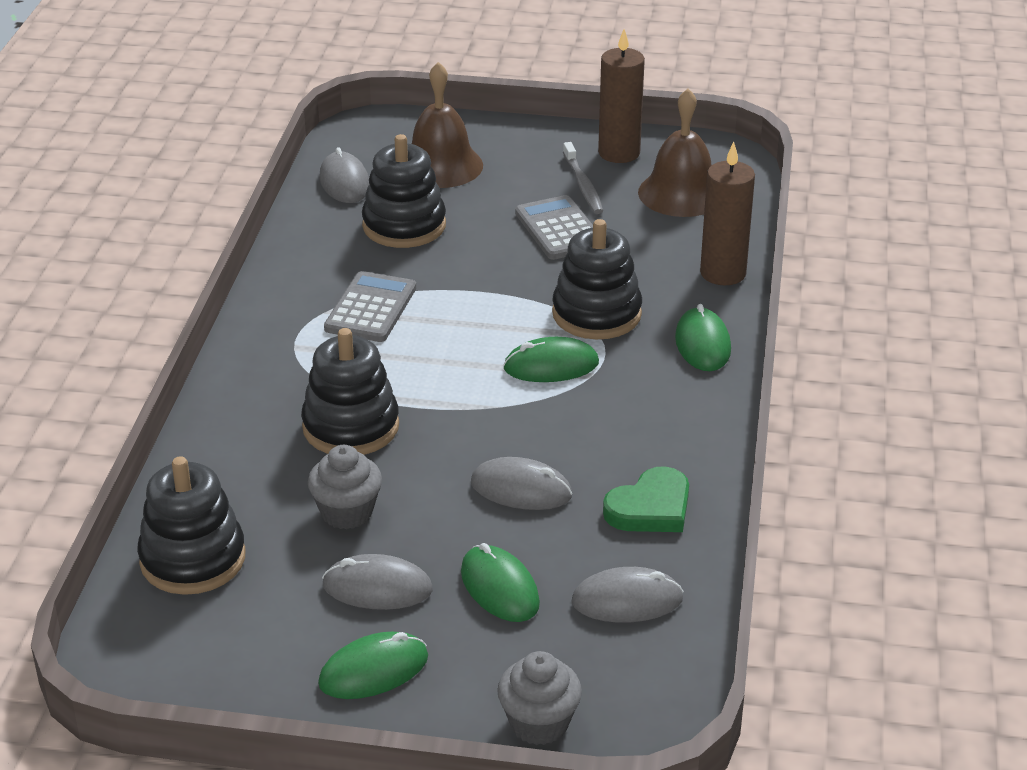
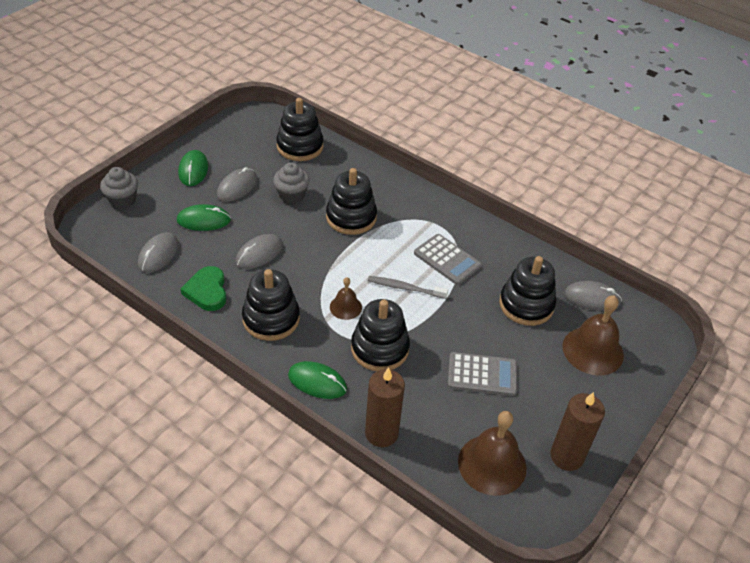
camera: 115 degrees right, 10 degrees up
green mouse [503,337,599,382] -> brown bell [330,277,362,320]
grey toothbrush [563,142,603,214] -> grey toothbrush moved to [368,276,448,299]
none -> black stacking toy [242,269,300,341]

